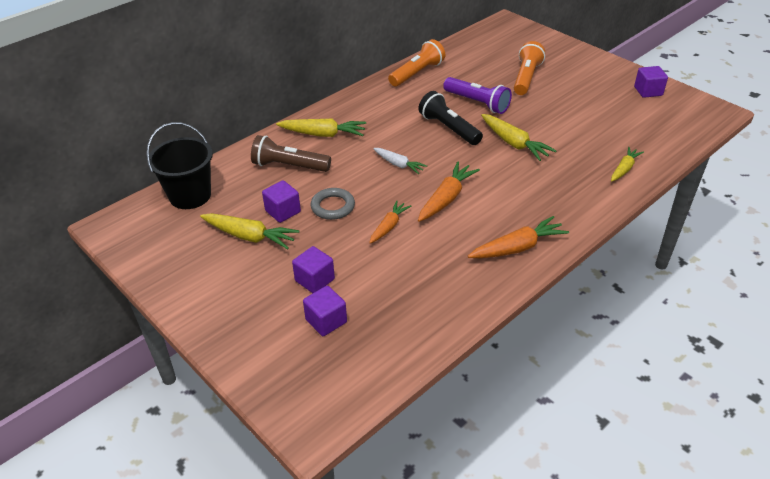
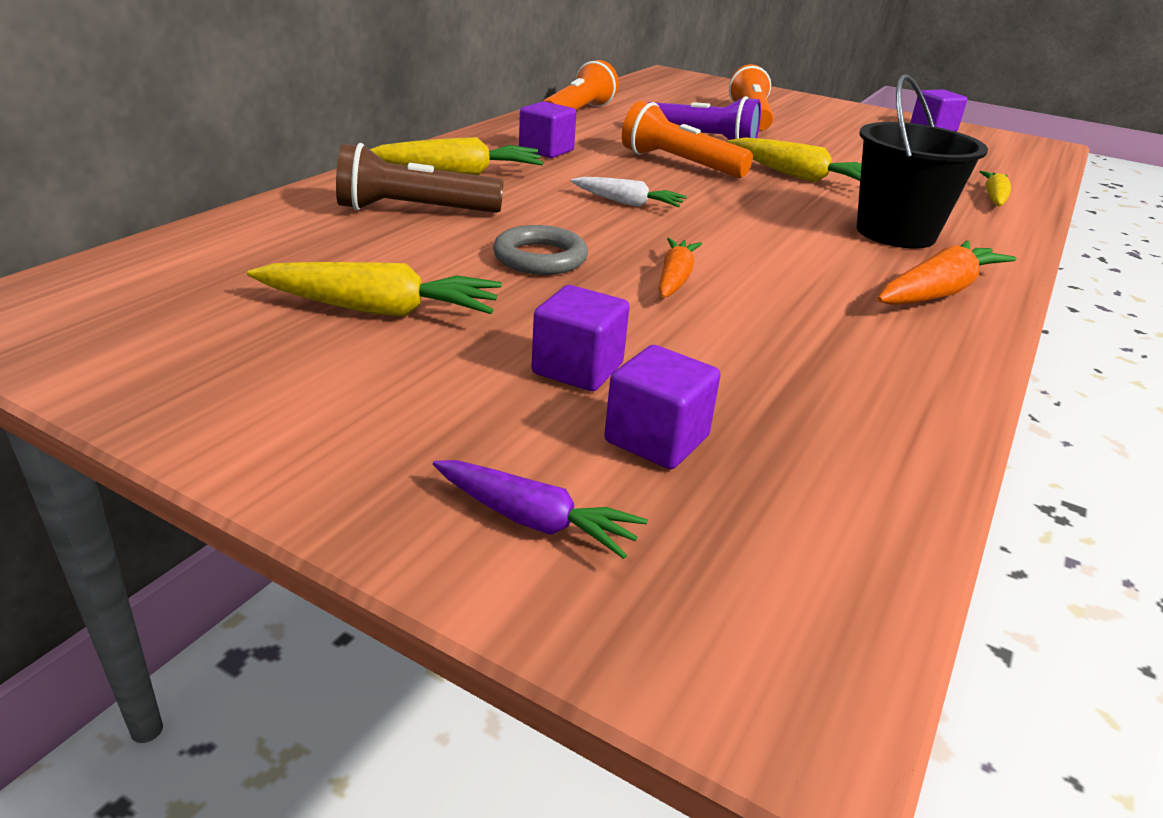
camera: 20 degrees left, 10 degrees down
black bucket [146,122,213,209] -> black bucket moved to [857,74,988,248]
purple cube [262,180,301,223] -> purple cube moved to [519,101,577,158]
black flashlight [418,91,483,145] -> orange flashlight [622,101,753,178]
orange carrot [418,161,480,222] -> none
none -> purple carrot [433,460,648,559]

